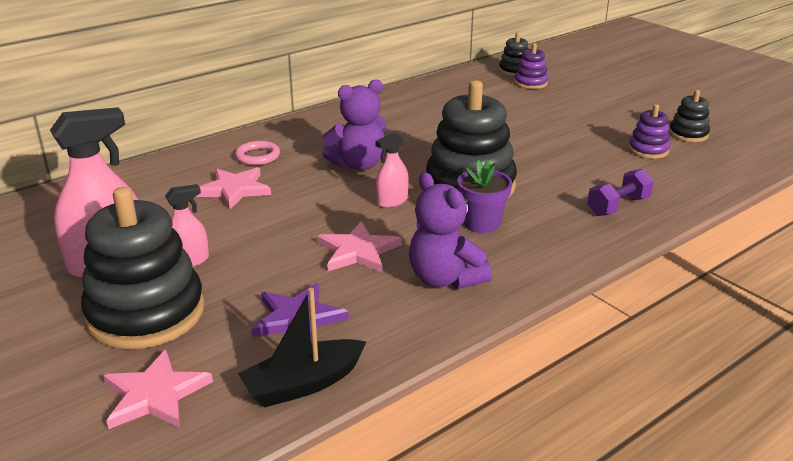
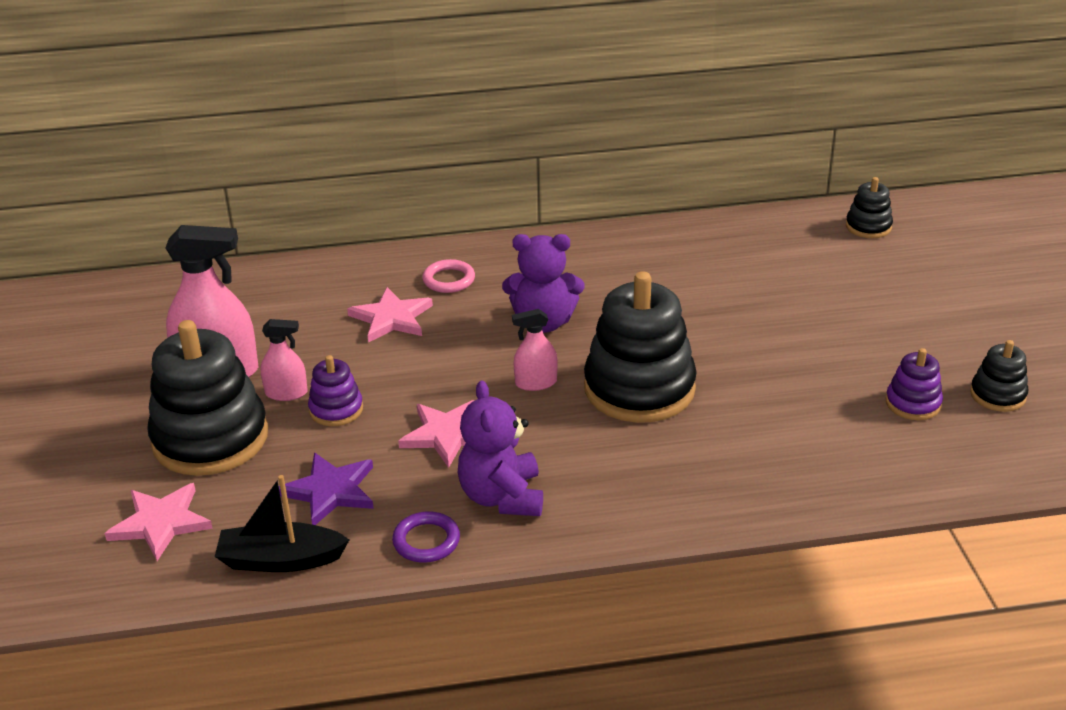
camera: 30 degrees right, 5 degrees up
purple flower pot [457,160,512,233] -> none
purple stacking toy [514,43,548,89] -> purple stacking toy moved to [308,355,363,426]
purple dumbbell [587,169,654,216] -> none
none -> purple ring [392,511,460,562]

